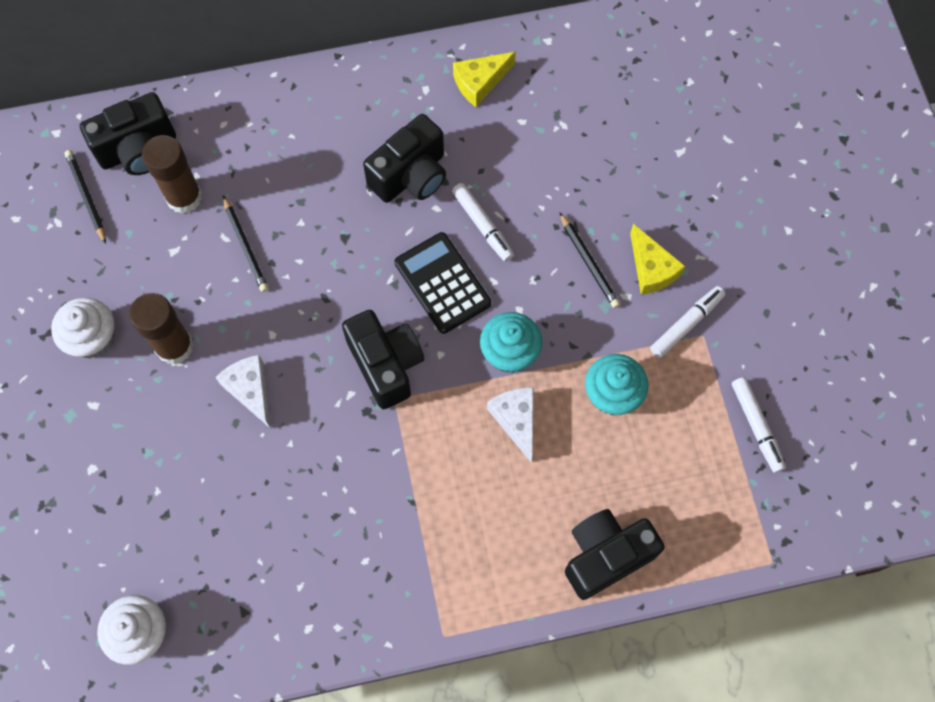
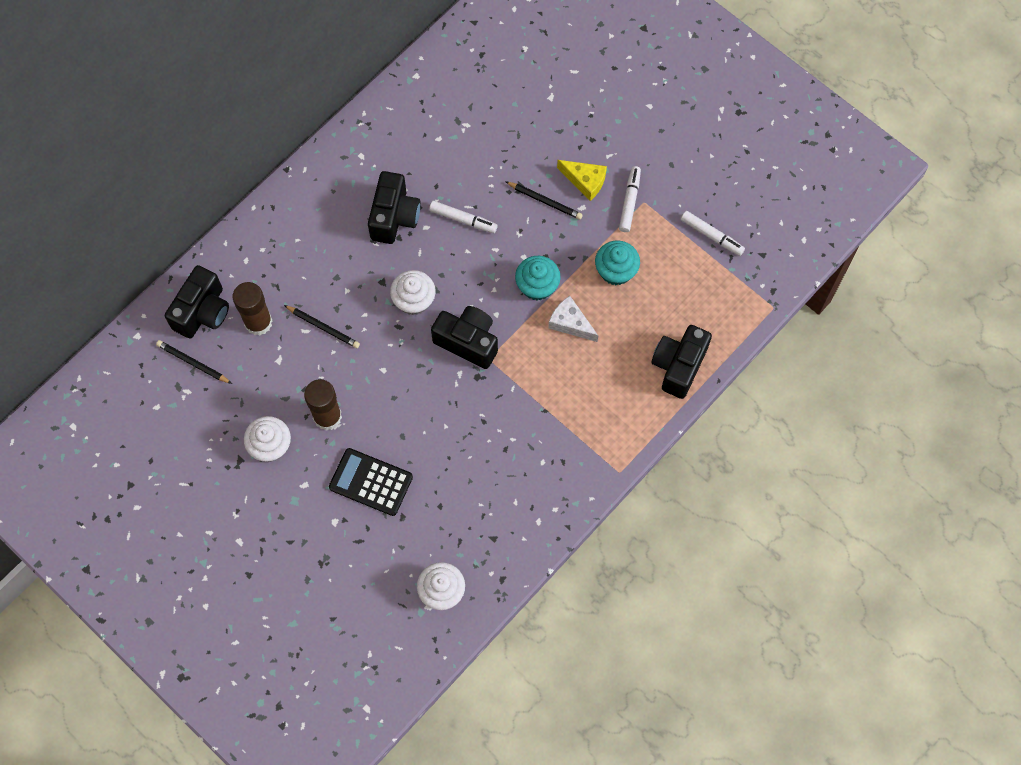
camera: 35 degrees left, 0 degrees up
white cheese [215,355,270,428] -> none
black calculator [395,232,491,334] -> black calculator moved to [329,448,413,516]
yellow cheese [453,52,516,107] -> none
none -> white cupcake [390,270,436,315]

